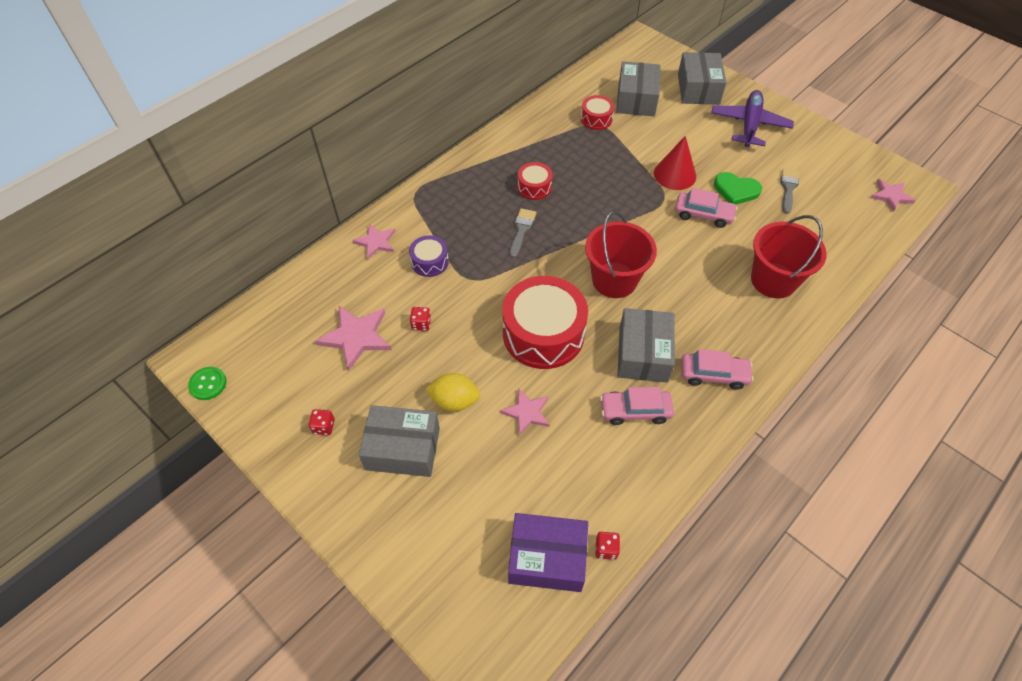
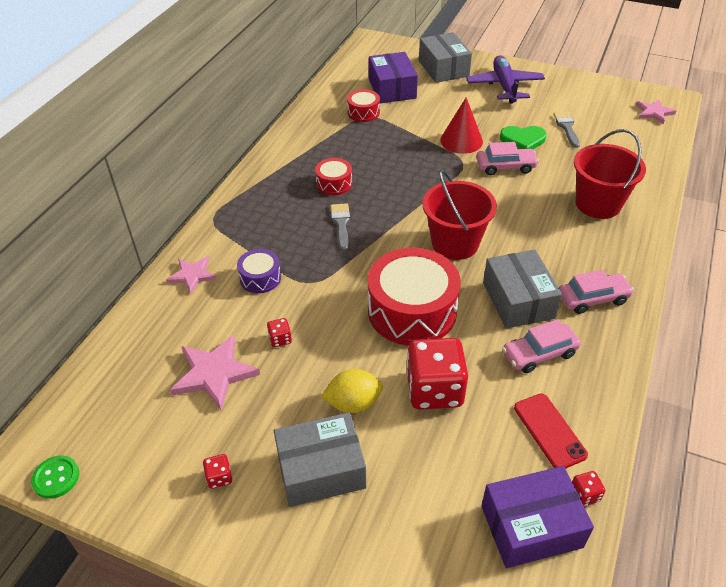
camera: 20 degrees left, 10 degrees down
pink star [500,388,550,436] -> red dice [406,338,468,410]
grey box [616,61,661,116] -> purple box [369,52,418,103]
none -> red phone [514,394,588,469]

